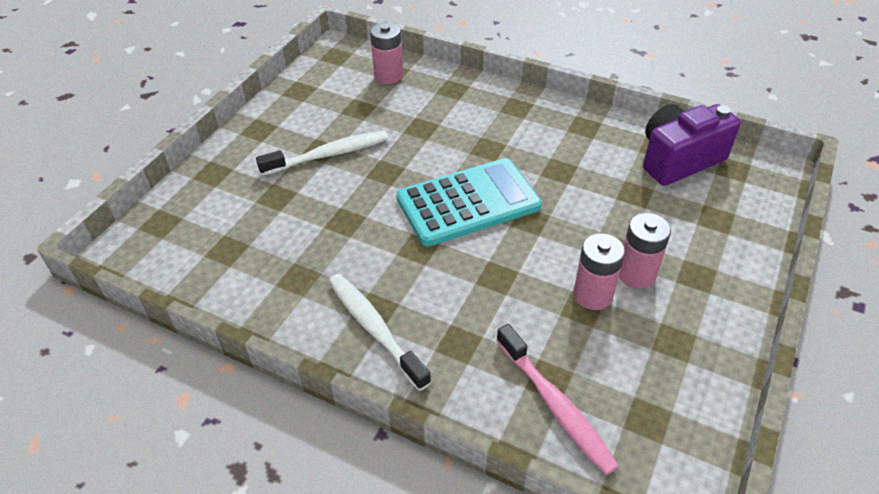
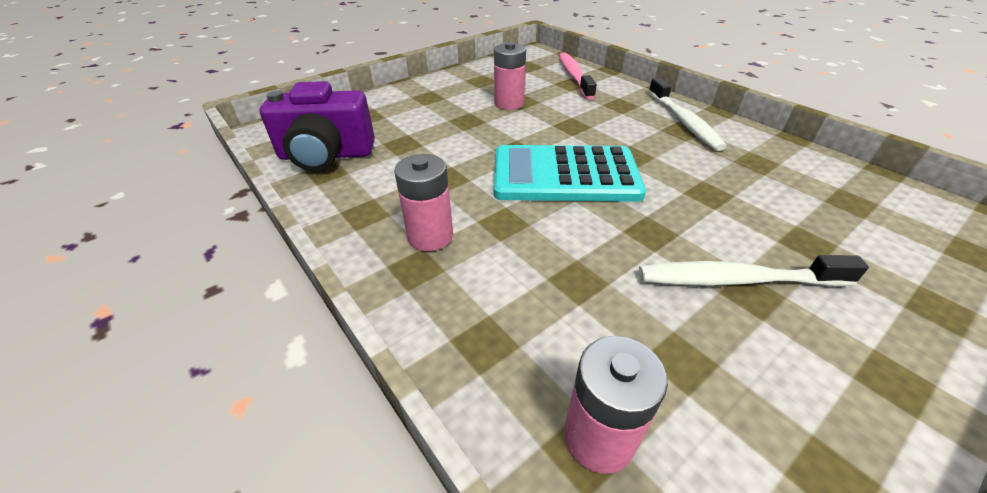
camera: 155 degrees left, 5 degrees down
pink battery [619,213,671,289] -> pink battery moved to [394,154,453,251]

